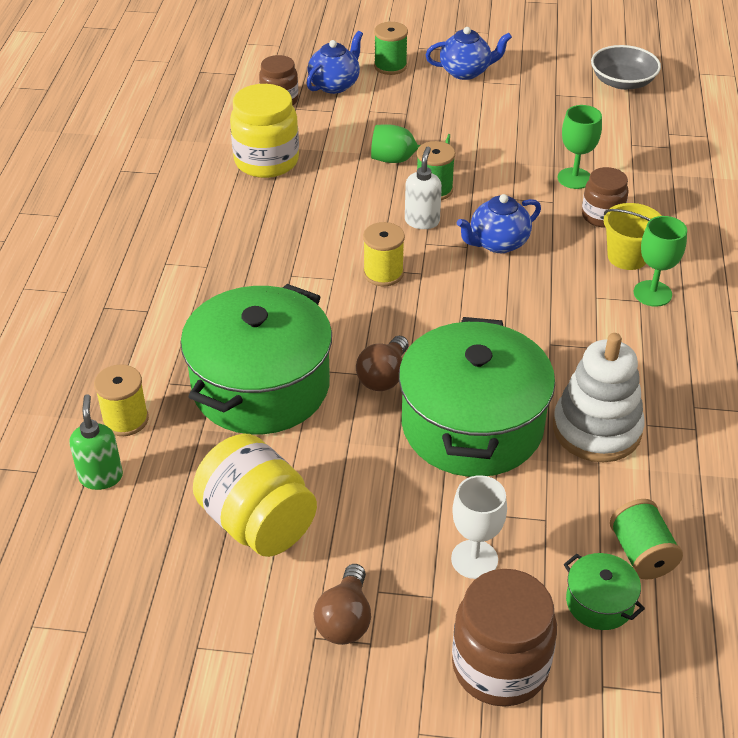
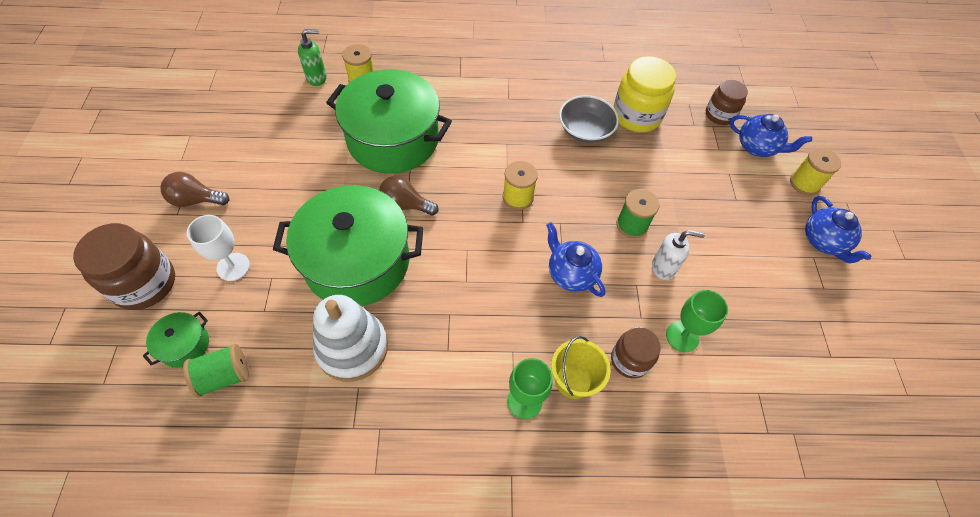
camera: 80 degrees right, 15 degrees up
yellow jar [193,434,317,557] -> none
green goblet [371,125,450,163] -> none
green spool [374,22,408,75] -> yellow spool [790,148,841,195]
white soap dispenser [405,147,442,229] -> white soap dispenser moved to [652,230,705,280]
grey bowl [591,45,661,90] -> grey bowl moved to [559,95,619,143]

